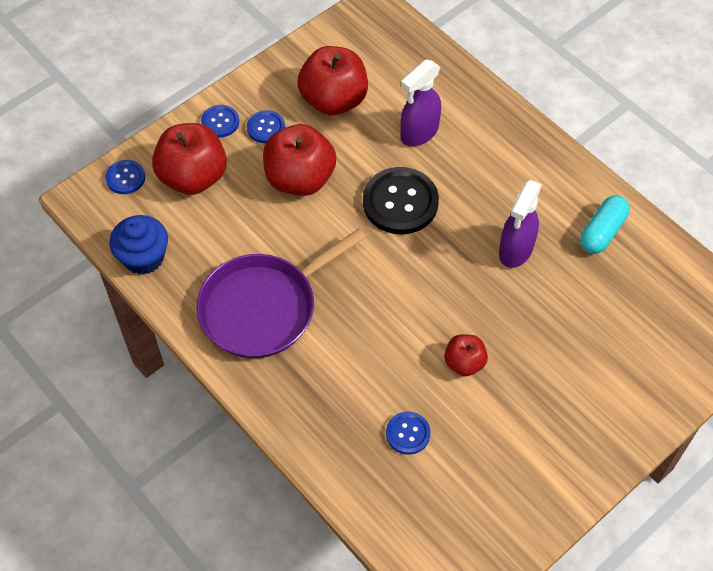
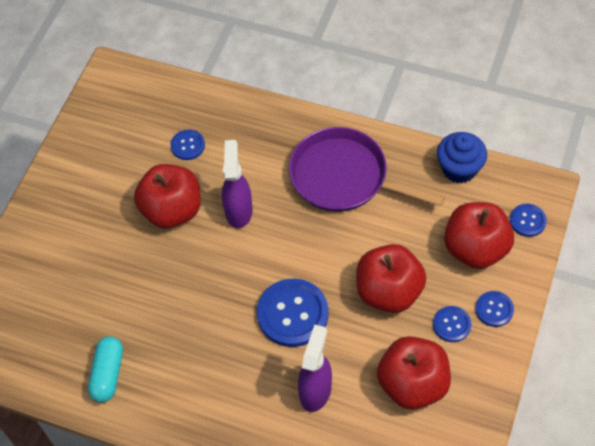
camera: 155 degrees right, 0 degrees up
purple pan [197,228,366,358] -> purple pan turned 90 degrees counterclockwise [289,127,445,212]
black button [363,167,439,234] -> blue button [257,279,328,347]
red apple [444,334,488,376] -> red apple [134,164,201,229], size x1.86
purple spray bottle [499,180,542,268] -> purple spray bottle moved to [222,140,253,228]

